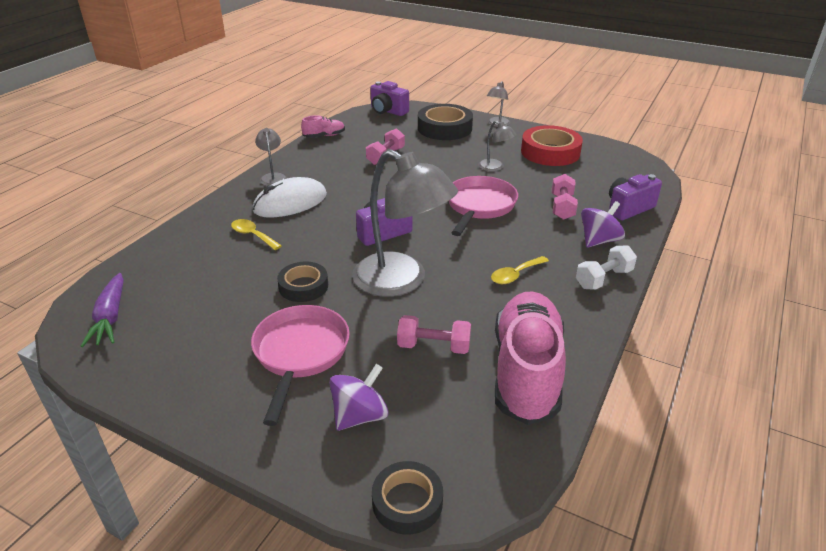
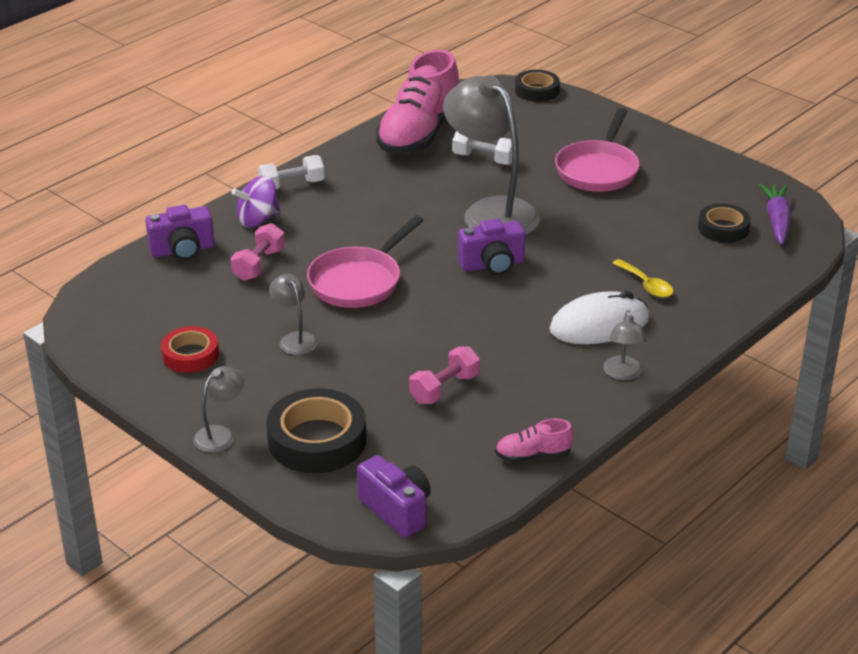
camera: 165 degrees left, 0 degrees up
black tape [277,262,328,302] -> black tape moved to [698,203,751,243]
purple spinning top [329,364,389,431] -> none
pink dumbbell [397,315,471,354] -> white dumbbell [452,131,512,165]
yellow spoon [491,256,549,284] -> none
red tape [521,125,583,166] -> red tape [161,326,219,373], size x0.61

